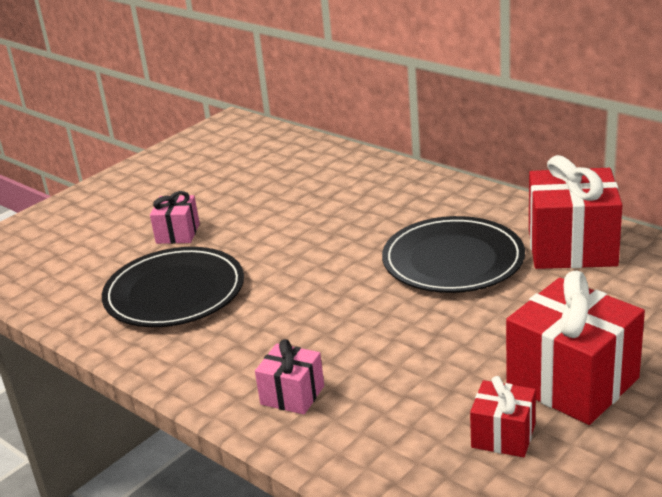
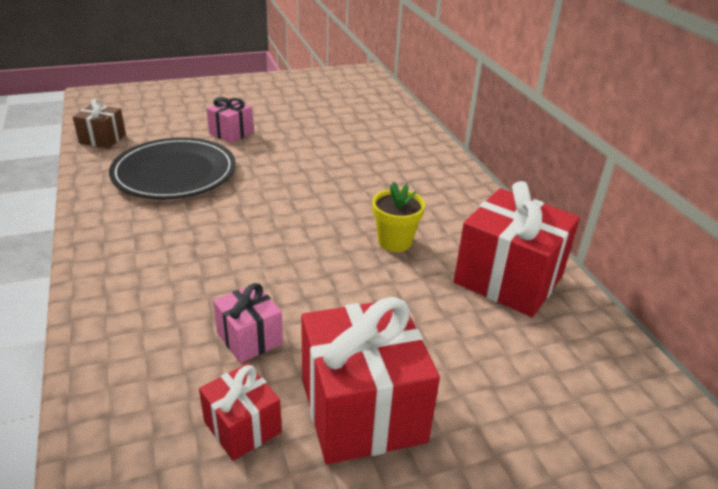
camera: 25 degrees right, 5 degrees up
pink gift [255,339,324,414] -> pink gift moved to [213,283,283,363]
black plate [382,216,525,293] -> yellow flower pot [372,182,425,252]
none -> brown gift [73,99,126,148]

